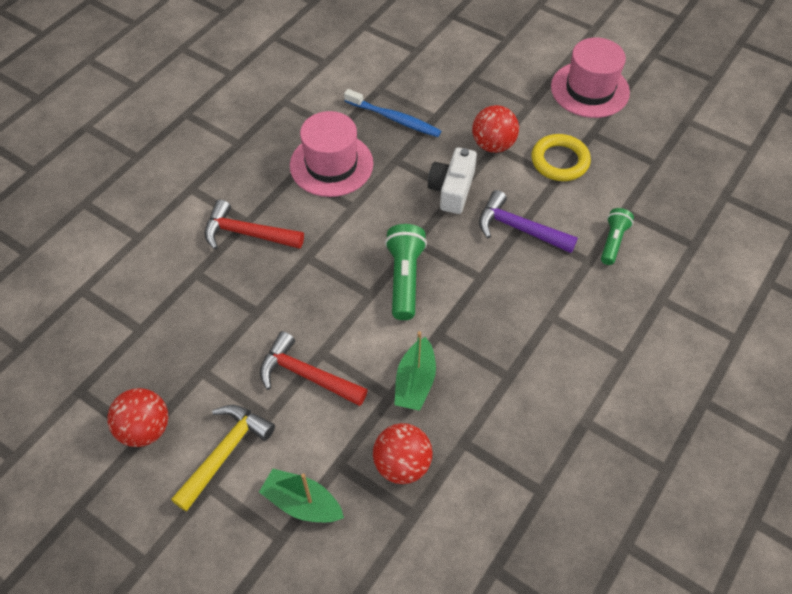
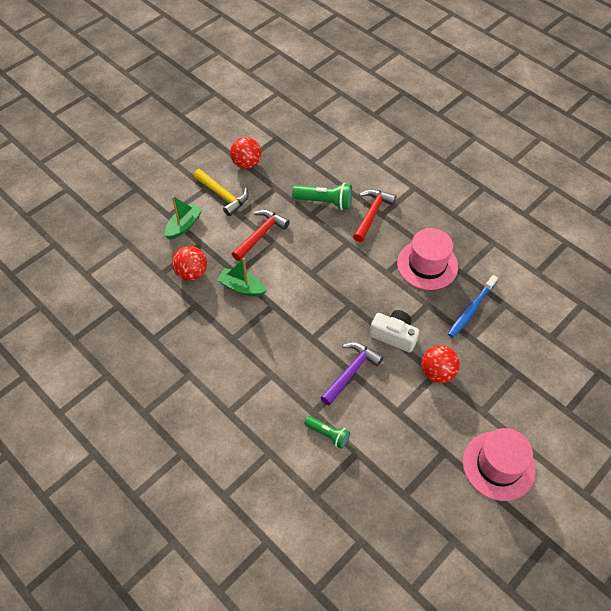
camera: 100 degrees right, 0 degrees up
green flashlight [385,224,427,320] -> green flashlight moved to [292,183,352,210]
yellow ring [531,134,591,181] -> none

